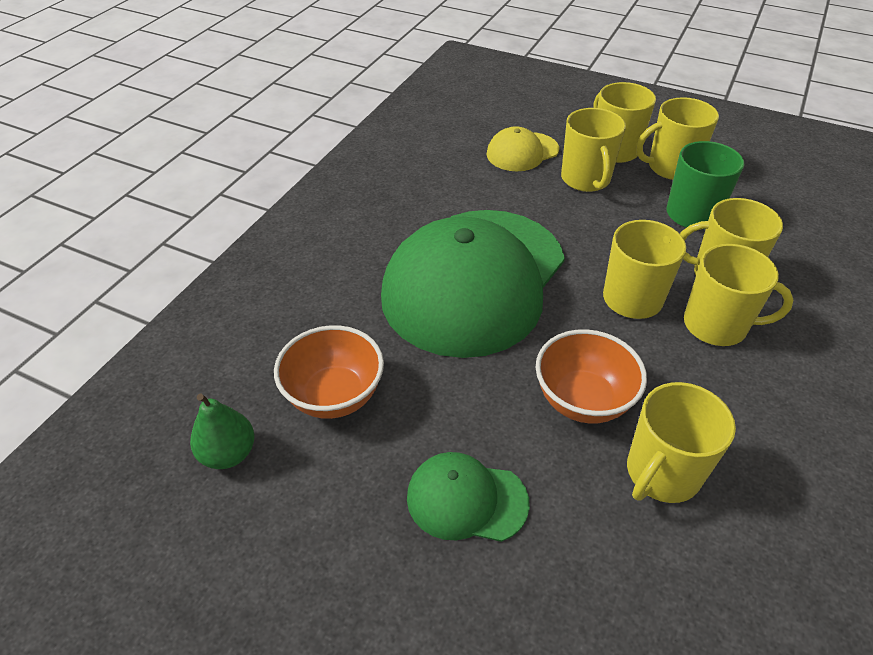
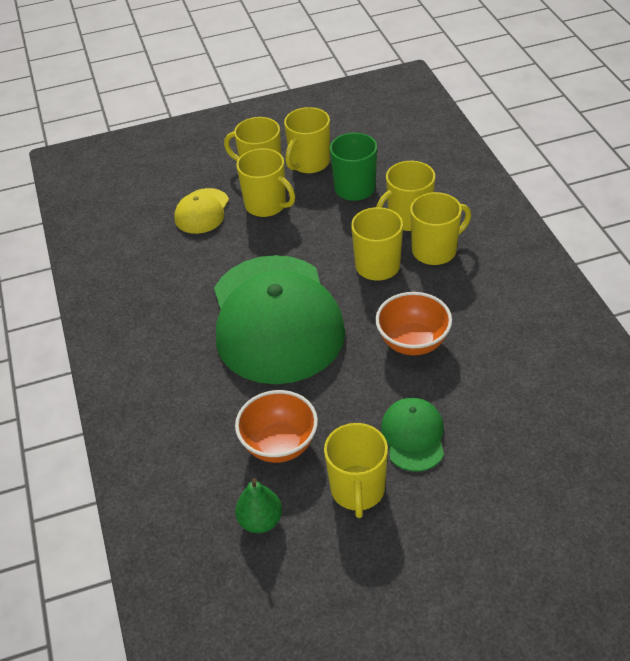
camera: 40 degrees left, 0 degrees up
green cap [407,452,530,542] -> green cap turned 120 degrees clockwise [381,398,444,472]
yellow mug [627,382,736,503] -> yellow mug moved to [324,423,388,518]

